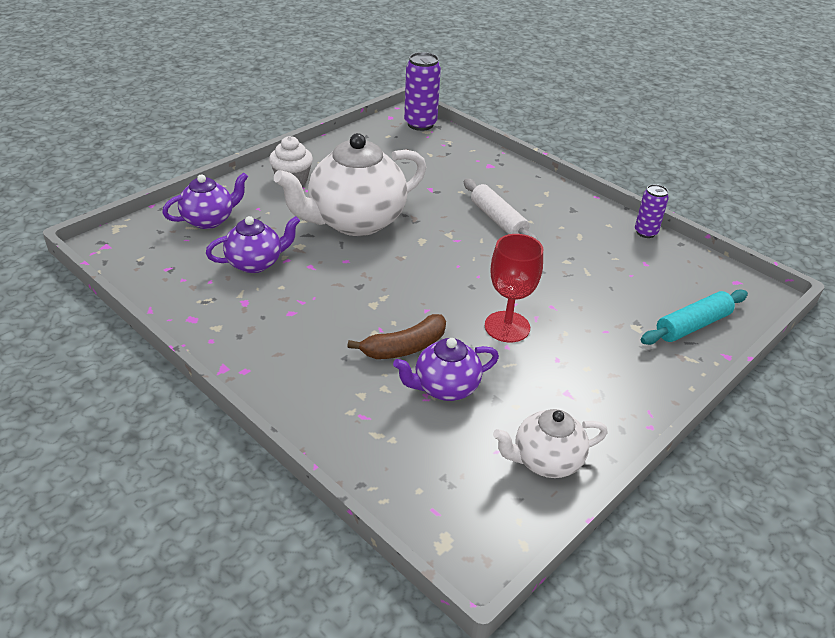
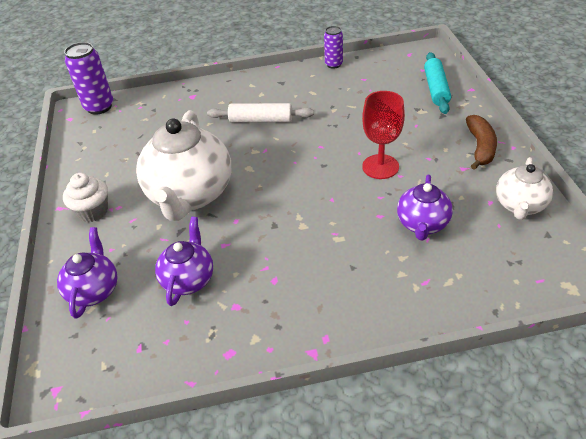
camera: 50 degrees left, 5 degrees up
brown banana [347,314,446,359] -> brown banana moved to [466,115,497,170]

